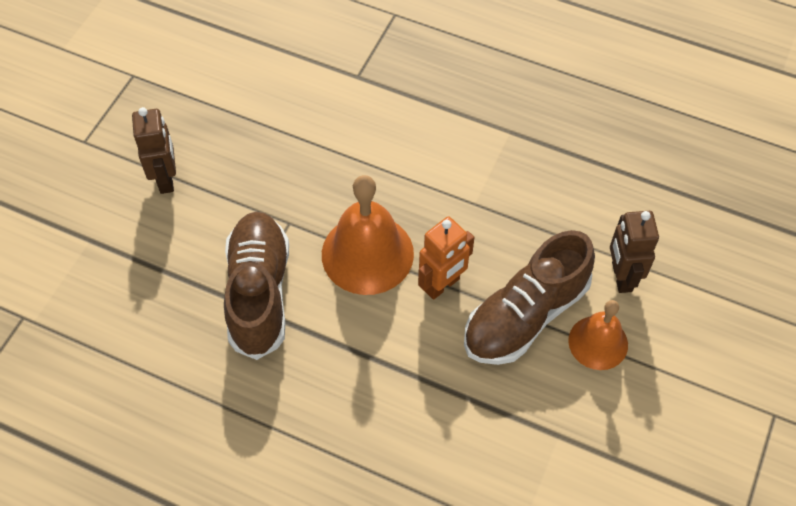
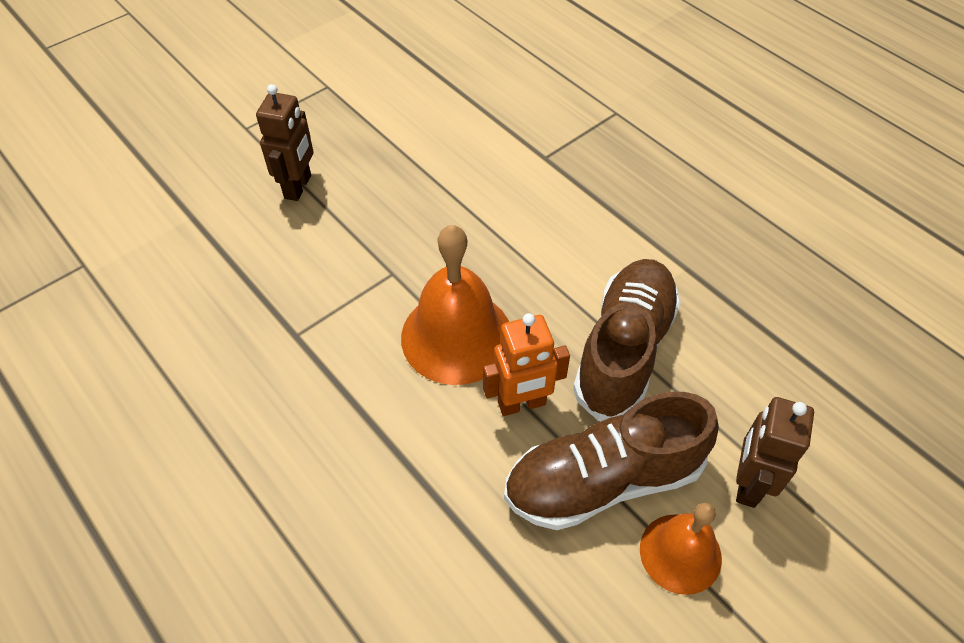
camera: 25 degrees right, 5 degrees down
brown shoe [224,212,289,360] -> brown shoe moved to [573,259,681,421]

